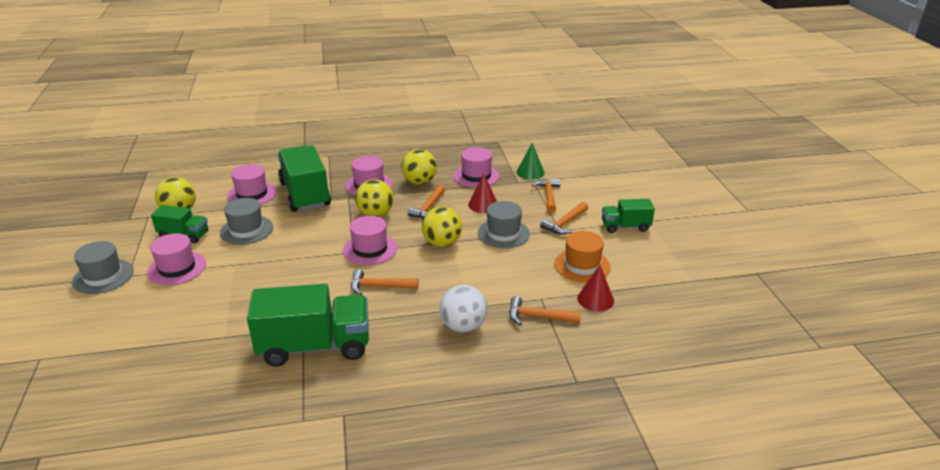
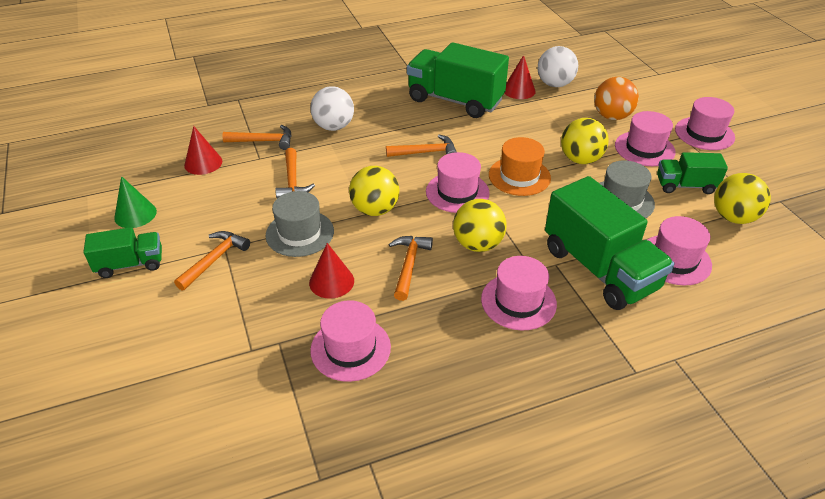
camera: 170 degrees right, 10 degrees up
grey hat [72,241,134,294] -> pink hat [675,97,735,150]
green truck [247,284,369,367] -> green truck turned 45 degrees clockwise [407,42,509,118]
yellow ball [402,149,437,185] -> yellow ball moved to [561,118,609,164]
green cone [517,143,545,180] -> green cone moved to [114,176,157,228]
orange hammer [532,178,560,213] -> orange hammer moved to [275,148,315,199]
orange hat [554,231,611,283] -> orange hat moved to [489,137,551,196]
none -> red cone [504,55,536,99]
none -> white ball [538,46,578,87]
none -> orange ball [594,77,639,120]

